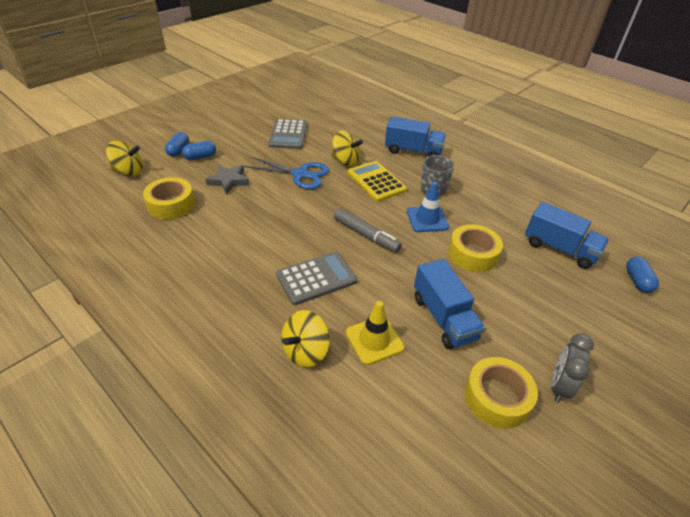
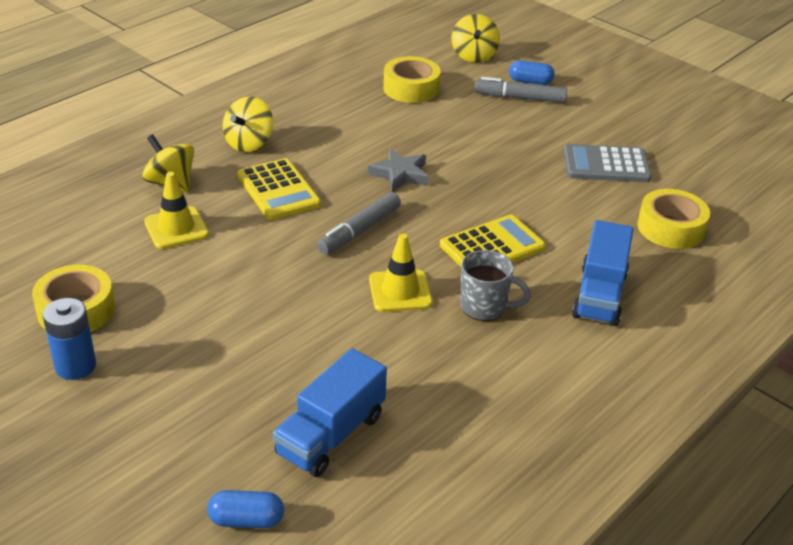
camera: 90 degrees right, 5 degrees down
blue capsule [182,141,216,160] -> grey marker [474,77,567,103]
grey star [205,165,250,194] -> grey star moved to [368,149,429,192]
blue scissors [244,156,329,189] -> none
grey calculator [276,252,357,305] -> yellow calculator [237,158,321,220]
yellow spinning top [331,131,363,166] -> yellow spinning top moved to [223,96,273,152]
blue traffic cone [407,182,449,232] -> yellow traffic cone [369,233,432,312]
blue truck [414,259,485,349] -> none
yellow tape [448,224,503,272] -> yellow tape moved to [637,189,710,249]
grey clock [551,334,594,402] -> blue battery [43,298,96,380]

